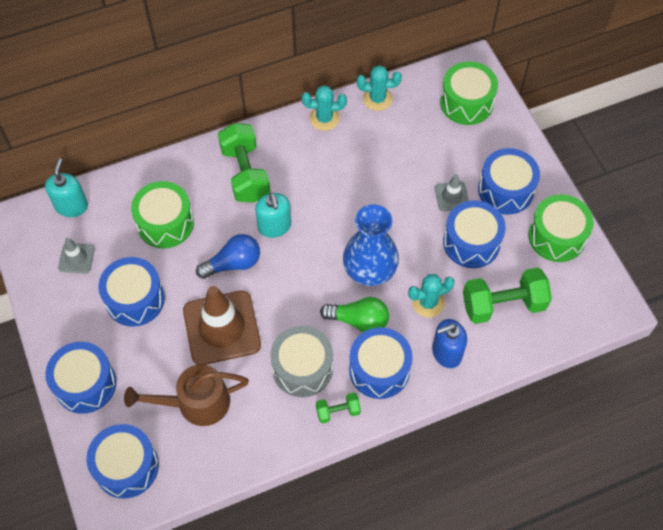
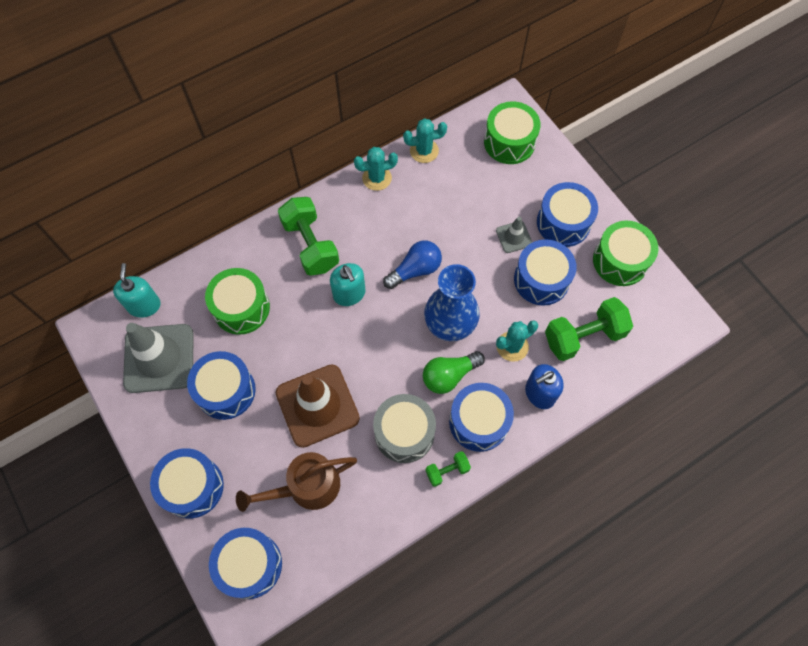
camera: 10 degrees left, 5 degrees up
grey traffic cone [58,237,95,274] -> grey traffic cone [123,323,193,393], size x2.11
blue light bulb [196,234,260,279] -> blue light bulb moved to [383,241,442,289]
green light bulb [320,297,389,332] -> green light bulb turned 150 degrees clockwise [423,351,485,394]

